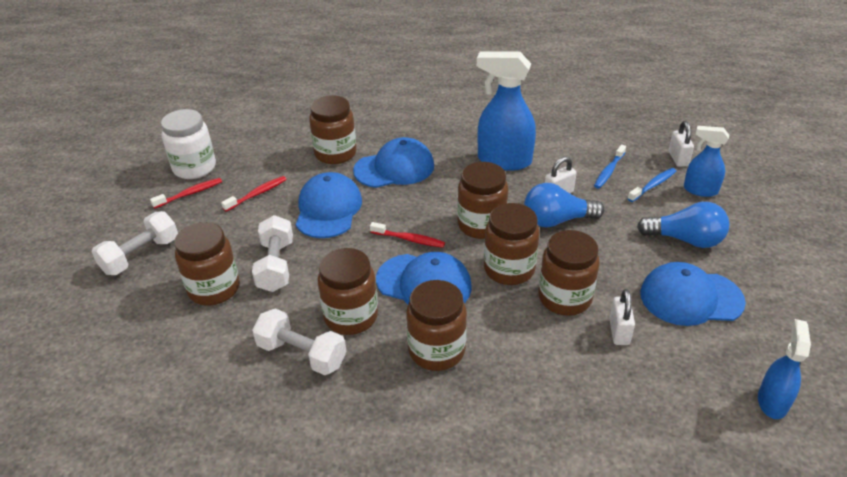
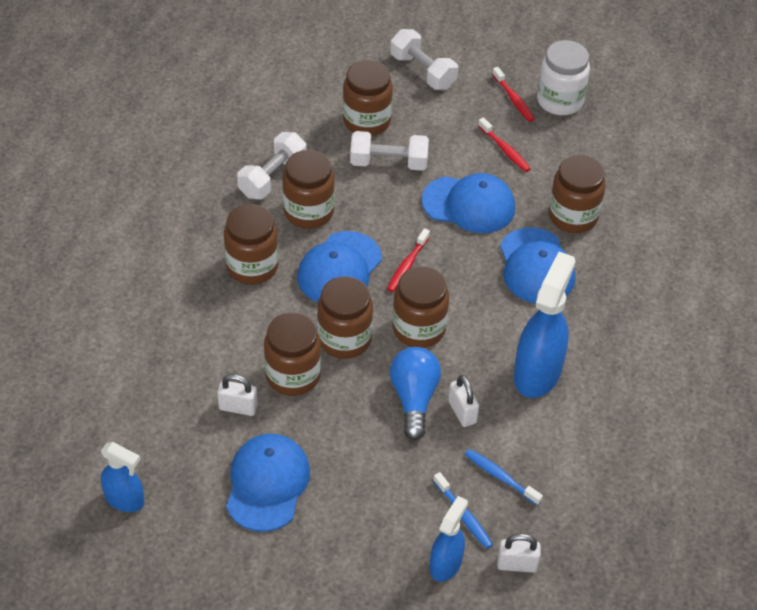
camera: 95 degrees right, 10 degrees up
blue light bulb [637,202,730,248] -> none

